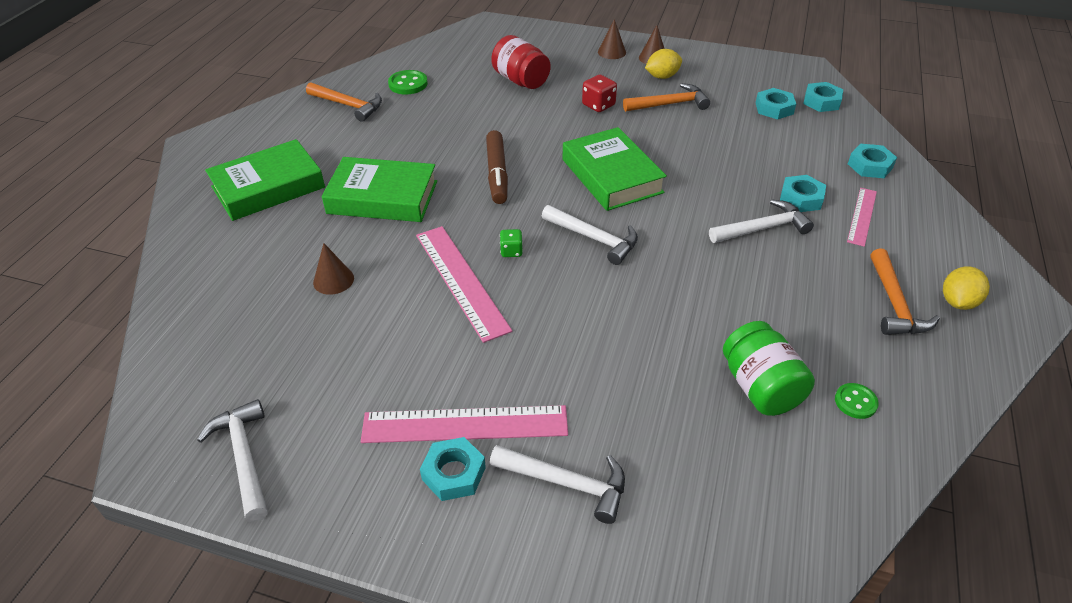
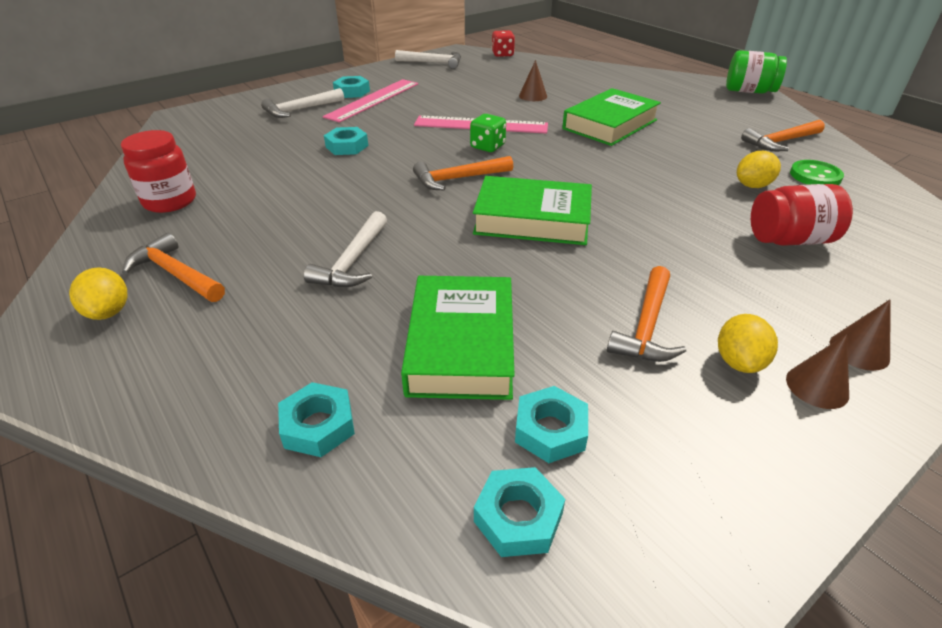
camera: 125 degrees right, 5 degrees down
green book [205,139,325,221] -> green book moved to [401,276,515,400]
brown marker [486,130,508,204] -> none
green dice [500,229,523,257] -> green dice [470,114,506,152], size x1.53
white hammer [542,205,638,265] -> orange hammer [413,156,513,190]
red dice [582,75,617,112] -> red dice moved to [492,30,515,57]
green jar [723,321,815,416] -> green jar moved to [726,50,787,94]
turquoise nut [780,175,826,212] -> turquoise nut moved to [324,127,368,155]
green button [835,383,879,419] -> red jar [121,130,196,213]
pink ruler [847,188,877,247] -> none
none -> yellow lemon [737,151,781,188]

